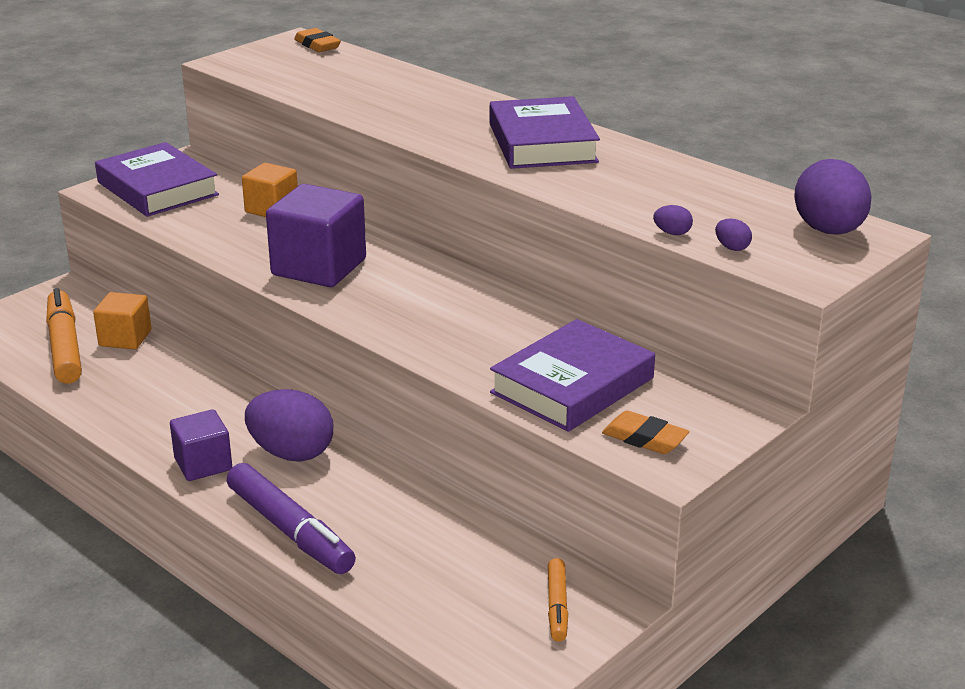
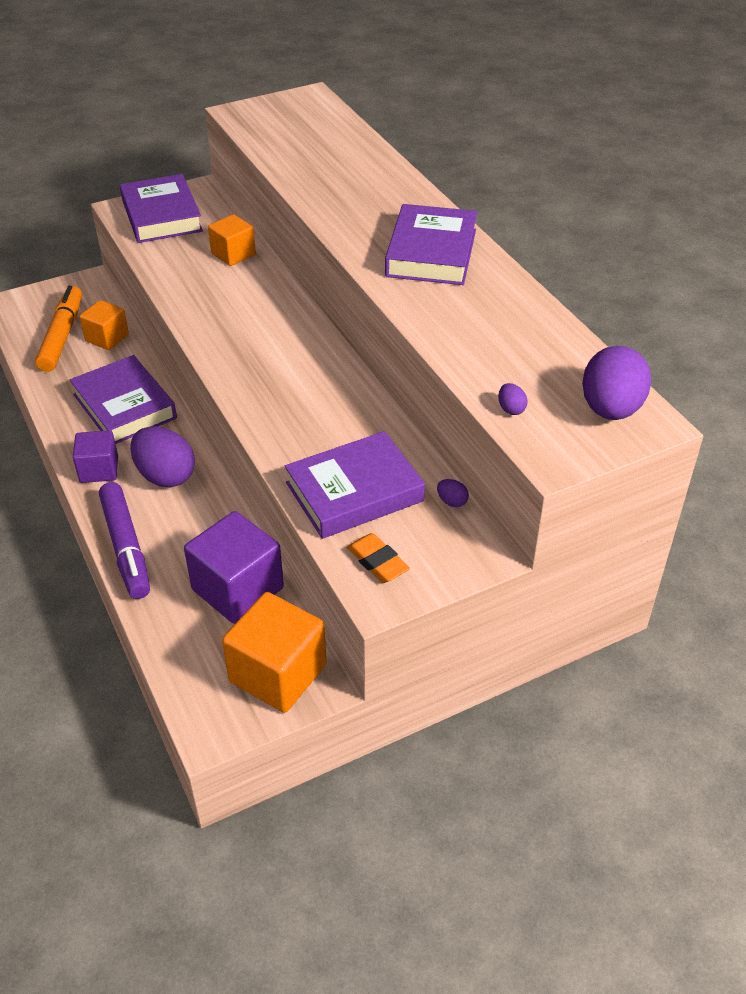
camera: 20 degrees right, 15 degrees up
purple cube [266,184,366,287] -> purple cube moved to [184,511,284,624]
orange eraser [294,28,341,52] -> none
orange marker [548,558,568,642] -> orange cube [222,592,326,713]
purple egg [653,205,693,235] -> purple egg moved to [437,479,469,507]
none -> purple book [70,355,177,444]

